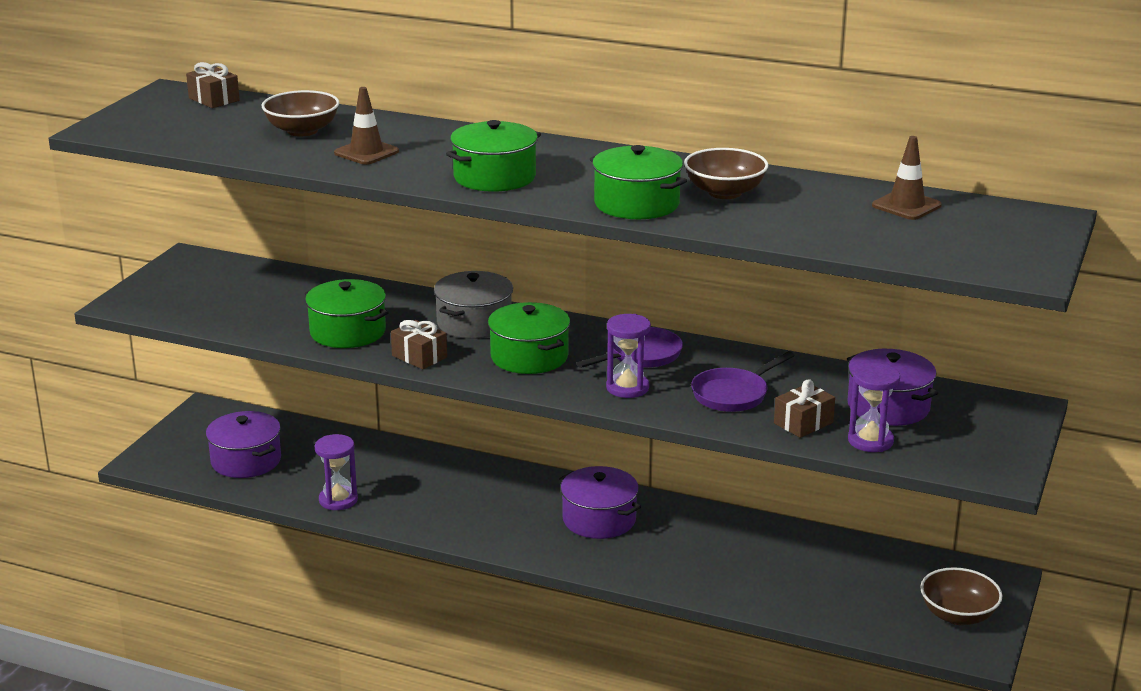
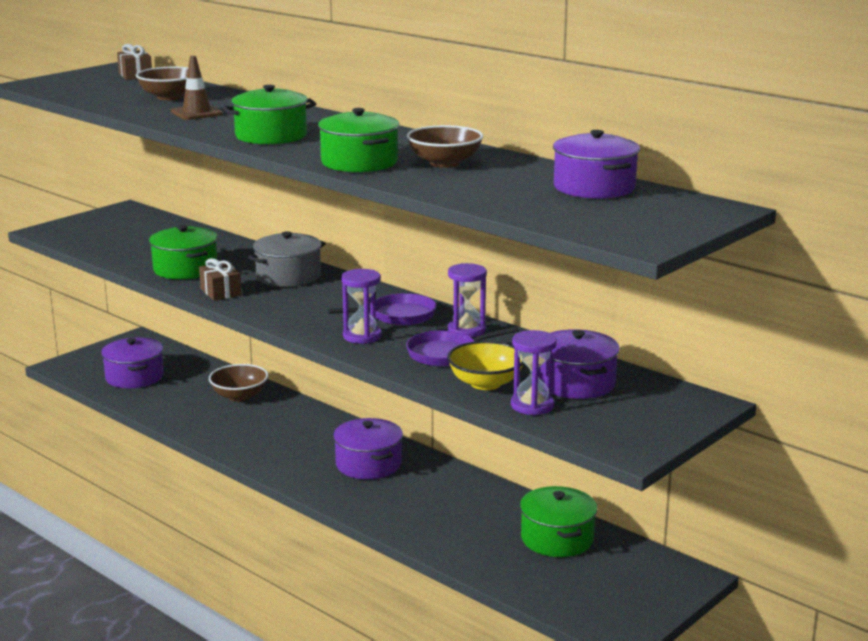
camera: 20 degrees right, 5 degrees down
purple hourglass [315,434,358,510] -> purple hourglass moved to [448,263,487,337]
green pot [488,302,570,374] -> green pot moved to [520,486,597,557]
brown gift [774,379,835,438] -> yellow bowl [447,341,524,390]
brown traffic cone [872,136,942,220] -> purple pot [553,130,640,199]
brown bowl [920,567,1002,625] -> brown bowl moved to [209,364,268,402]

